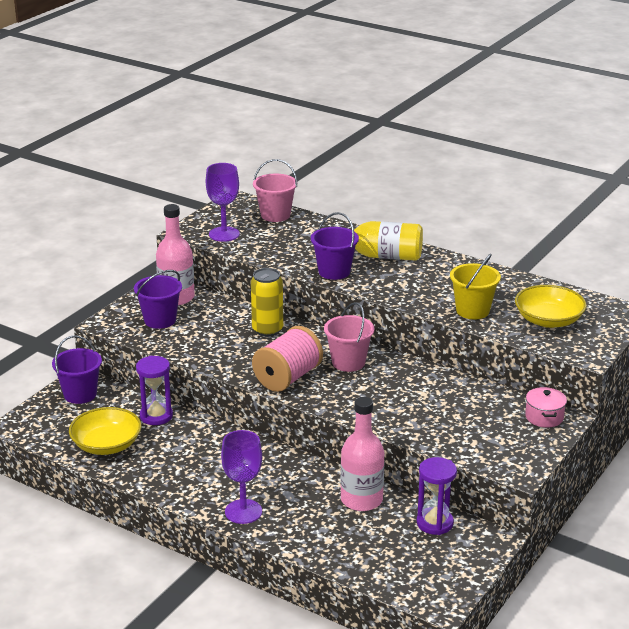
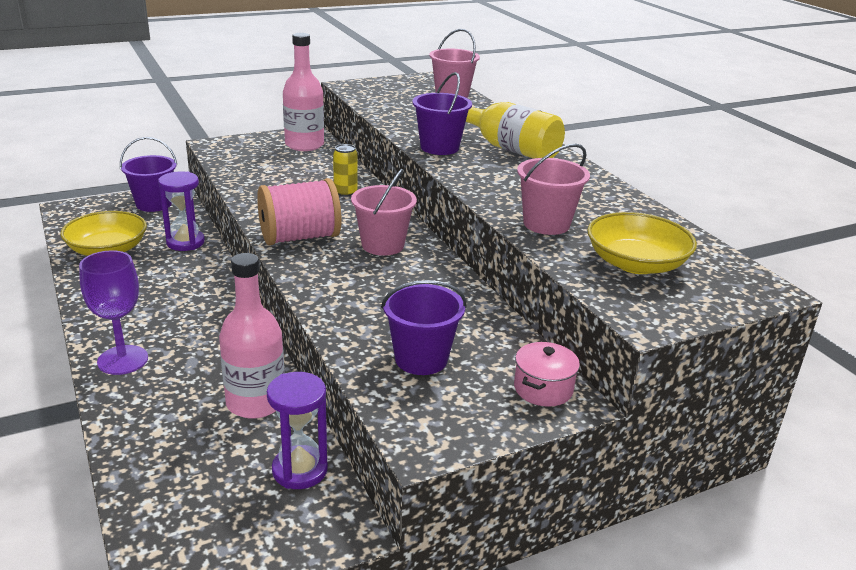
camera: 30 degrees right, 0 degrees up
purple bucket [134,270,182,329] -> purple bucket moved to [381,280,467,375]
purple goblet [206,163,240,242] -> none
yellow can [251,268,283,337] -> yellow can [333,144,357,197], size x0.64
yellow bucket [450,254,501,319] -> pink bucket [517,144,590,235]

